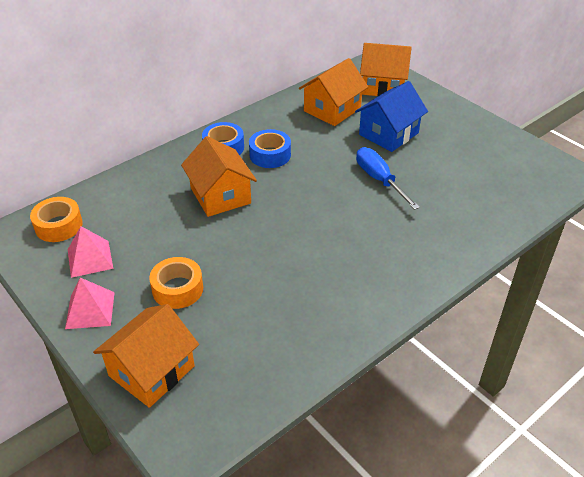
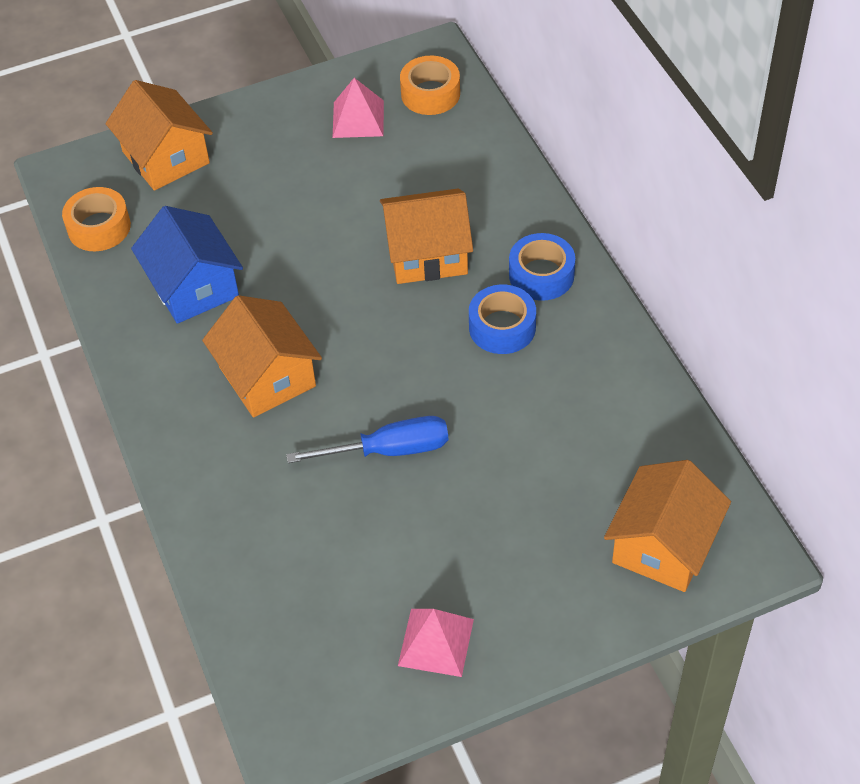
camera: 110 degrees right, 10 degrees up
pink pyramid [65,278,115,329] -> pink pyramid moved to [398,609,474,677]
orange tape [149,257,203,309] -> orange tape moved to [62,187,131,251]
orange house [299,58,368,126] -> orange house moved to [202,295,322,418]
blue house [355,81,428,152] -> blue house moved to [131,206,243,324]

